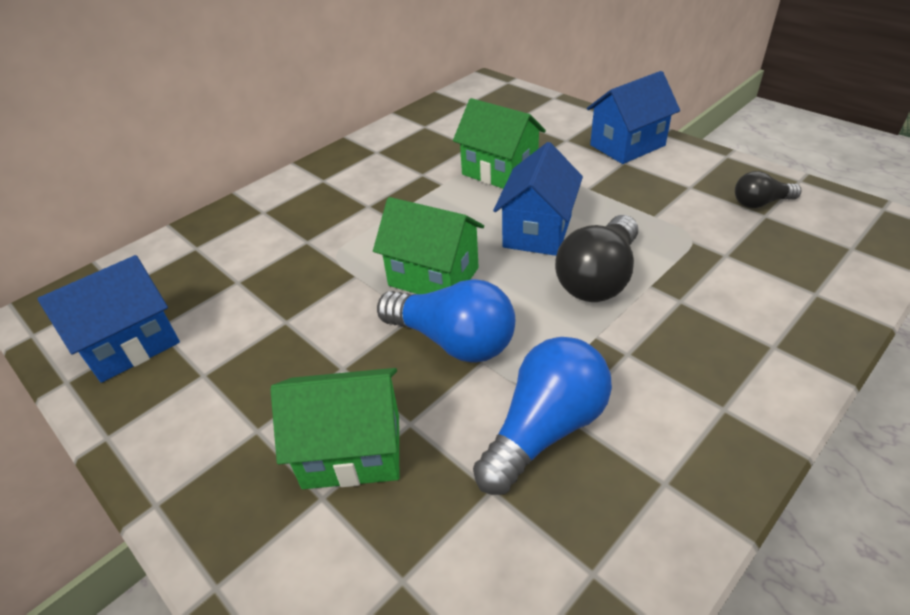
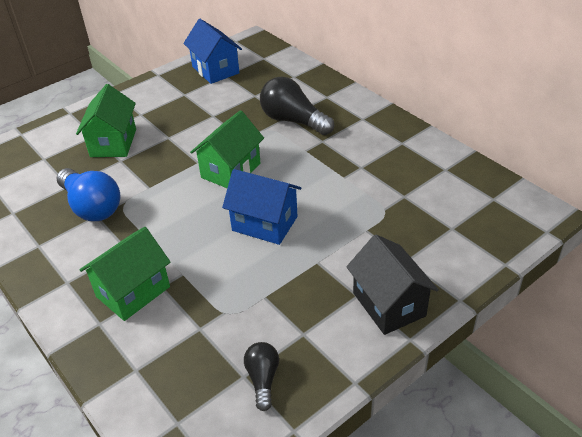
camera: 95 degrees right, 0 degrees up
blue light bulb [377,279,515,363] -> none
green house [453,98,546,189] -> green house moved to [80,227,171,321]
black light bulb [555,215,638,302] -> black light bulb moved to [260,77,334,135]
blue house [587,71,680,164] -> black house [346,234,439,335]

